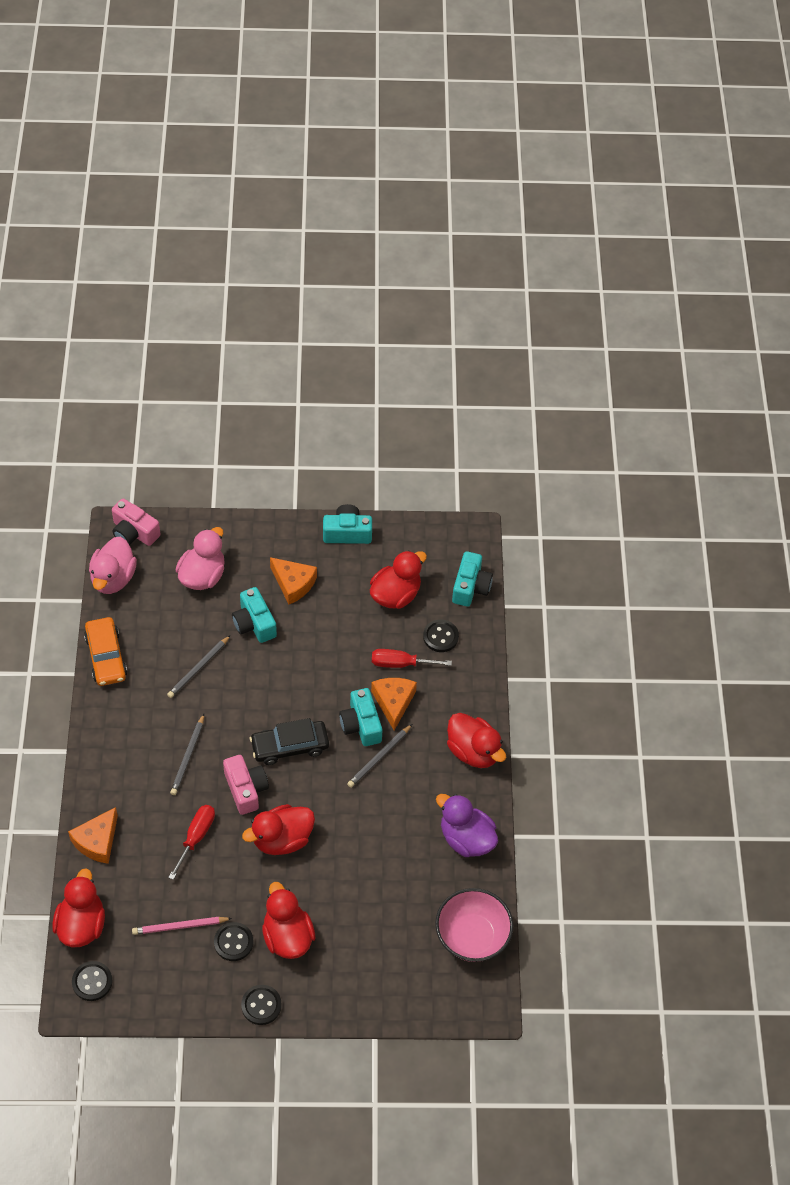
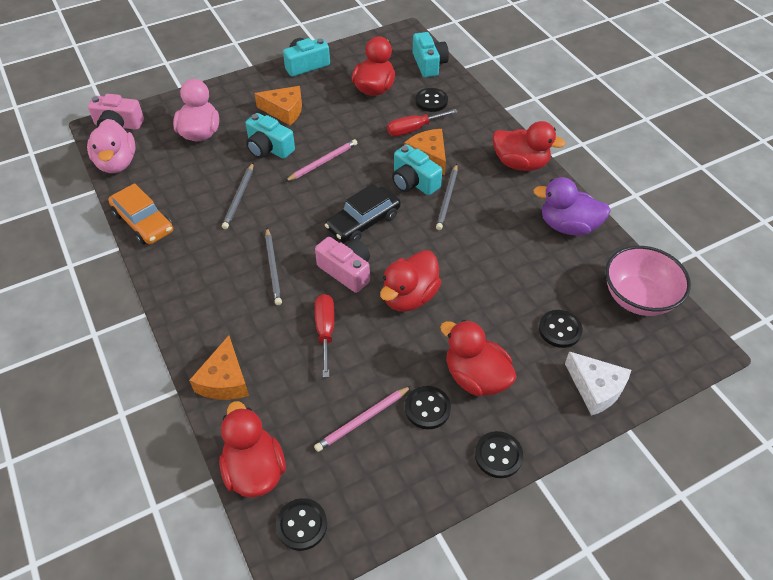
camera: 25 degrees left, 5 degrees down
none -> pink pencil [285,139,357,182]
none -> black button [539,310,582,348]
none -> white cheese [565,351,631,416]

